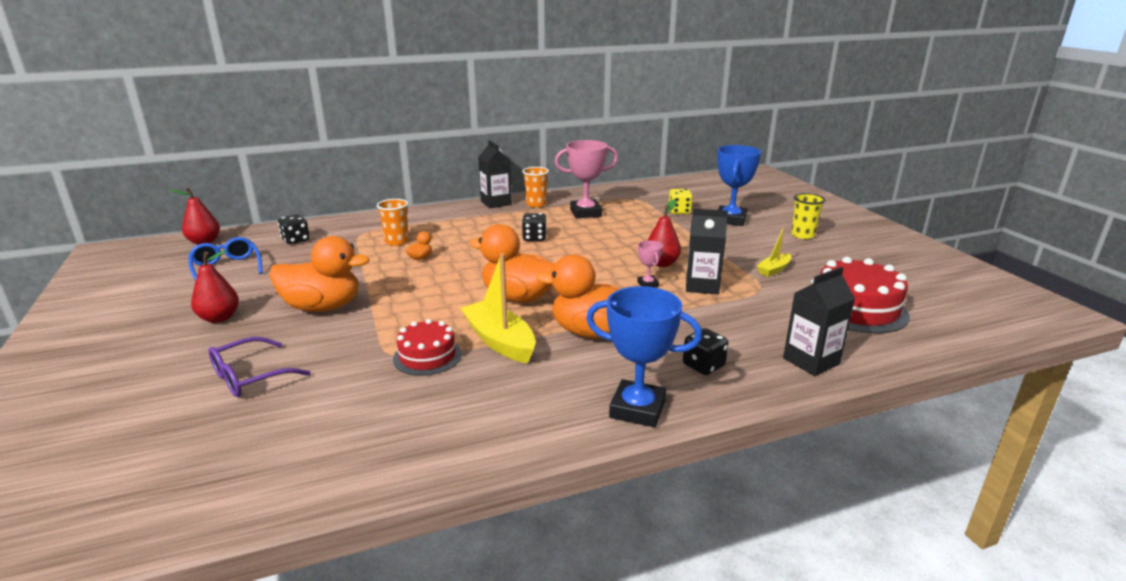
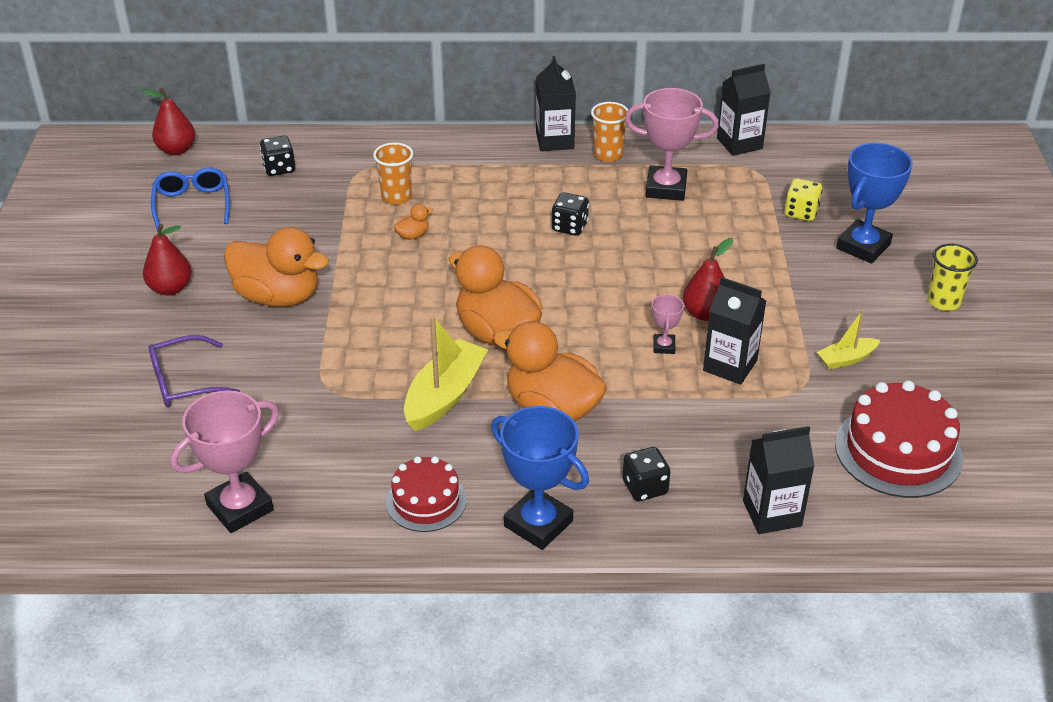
camera: 20 degrees right, 15 degrees up
red cake [393,319,462,376] -> red cake moved to [386,456,466,532]
yellow boat [461,254,536,364] -> yellow boat turned 45 degrees clockwise [404,316,488,431]
none -> pink trophy [170,391,279,533]
none -> black carton [717,64,771,156]

